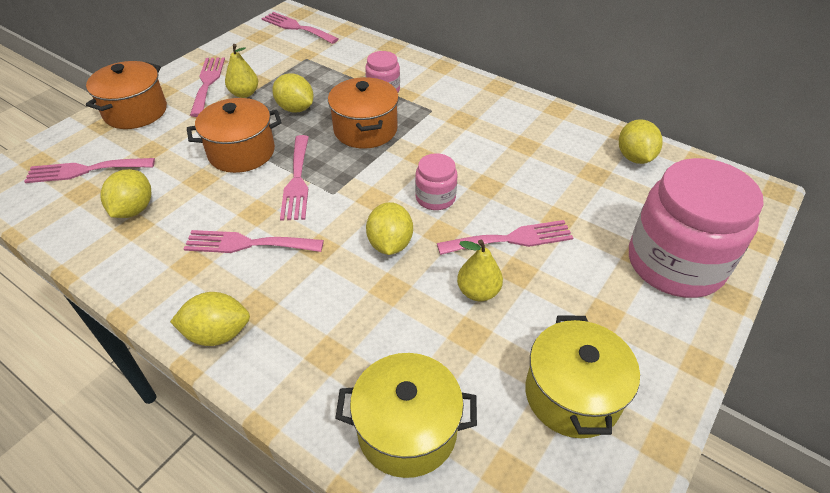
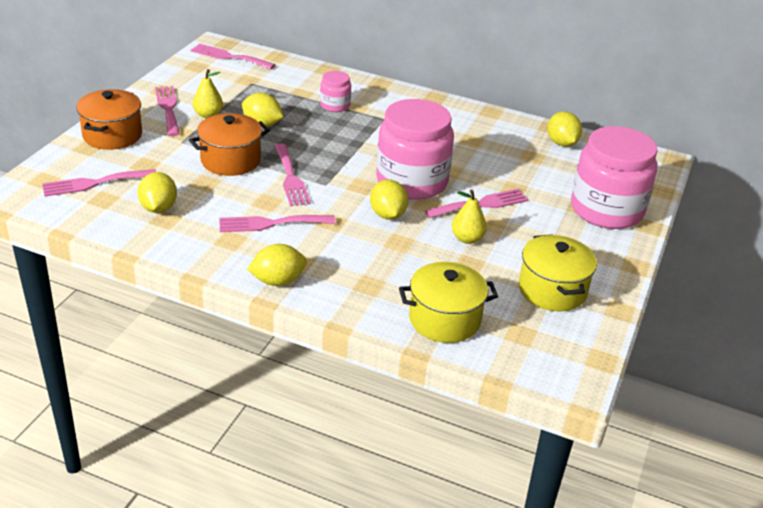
camera: 15 degrees left, 10 degrees down
orange pot [328,77,399,149] -> none
pink jar [415,153,457,210] -> pink jar [376,99,454,200], size x2.14

